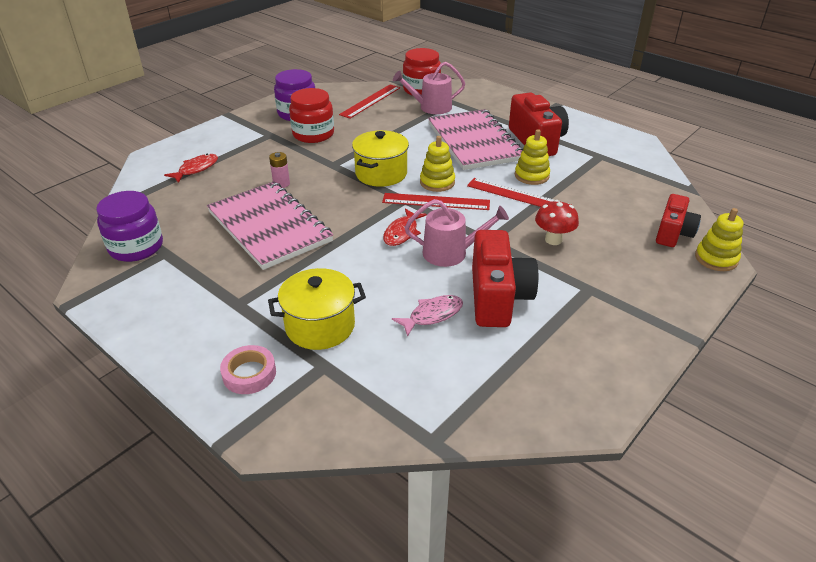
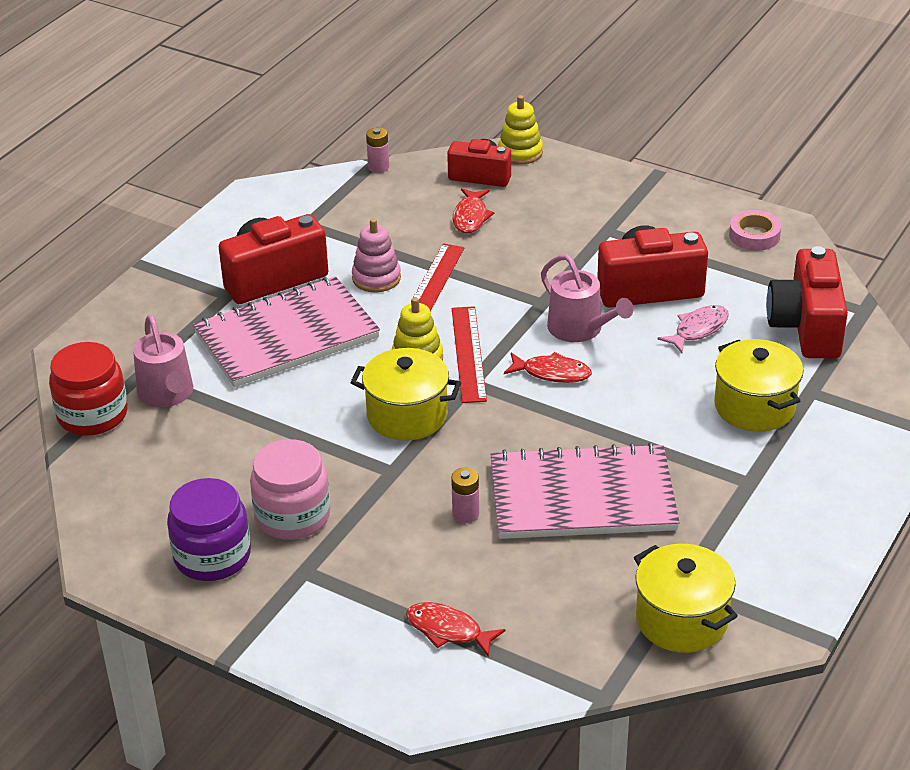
camera: 100 degrees left, 0 degrees up
purple jar [96,191,163,262] -> yellow pot [634,544,738,653]
pink notebook [207,181,333,270] -> pink notebook turned 45 degrees clockwise [491,443,680,539]
pink tape [220,345,276,394] -> pink tape moved to [729,210,781,251]
red jar [289,88,334,143] -> pink jar [250,439,330,540]
red ruler [339,85,400,119] -> none
pink fish [392,295,463,337] -> pink fish turned 90 degrees clockwise [657,305,729,353]
pink watering can [405,199,509,267] -> pink watering can turned 150 degrees clockwise [541,254,634,342]
yellow stacking toy [515,129,550,185] -> pink stacking toy [352,218,401,293]
red mushroom [535,200,579,245] -> none
none -> pink battery [366,127,389,173]
none -> red fish [453,188,494,233]
none -> red camera [766,246,848,358]

